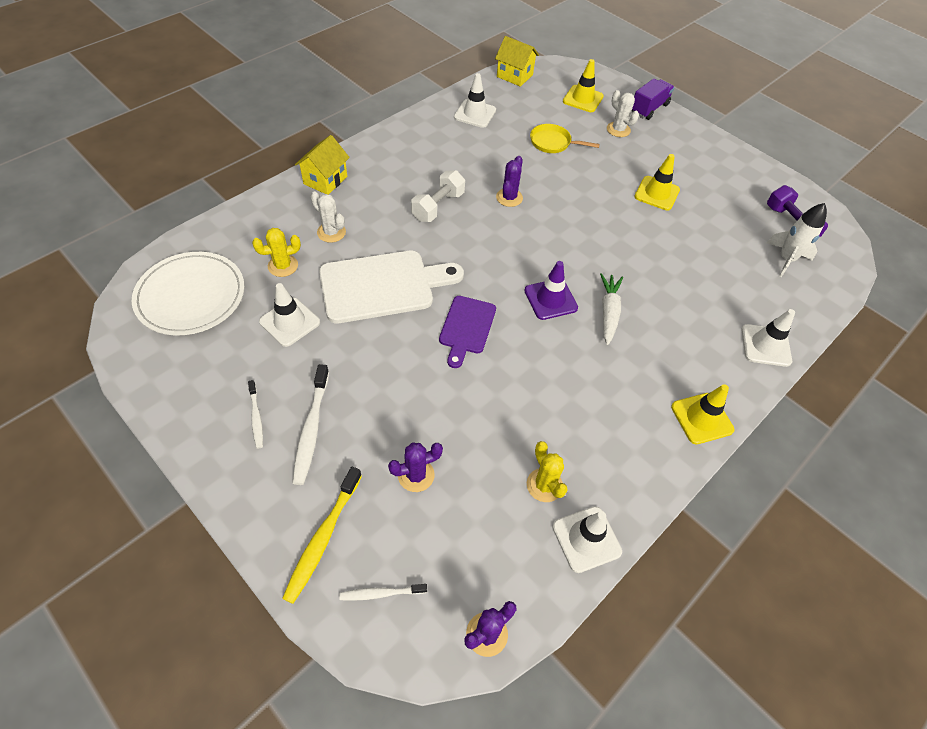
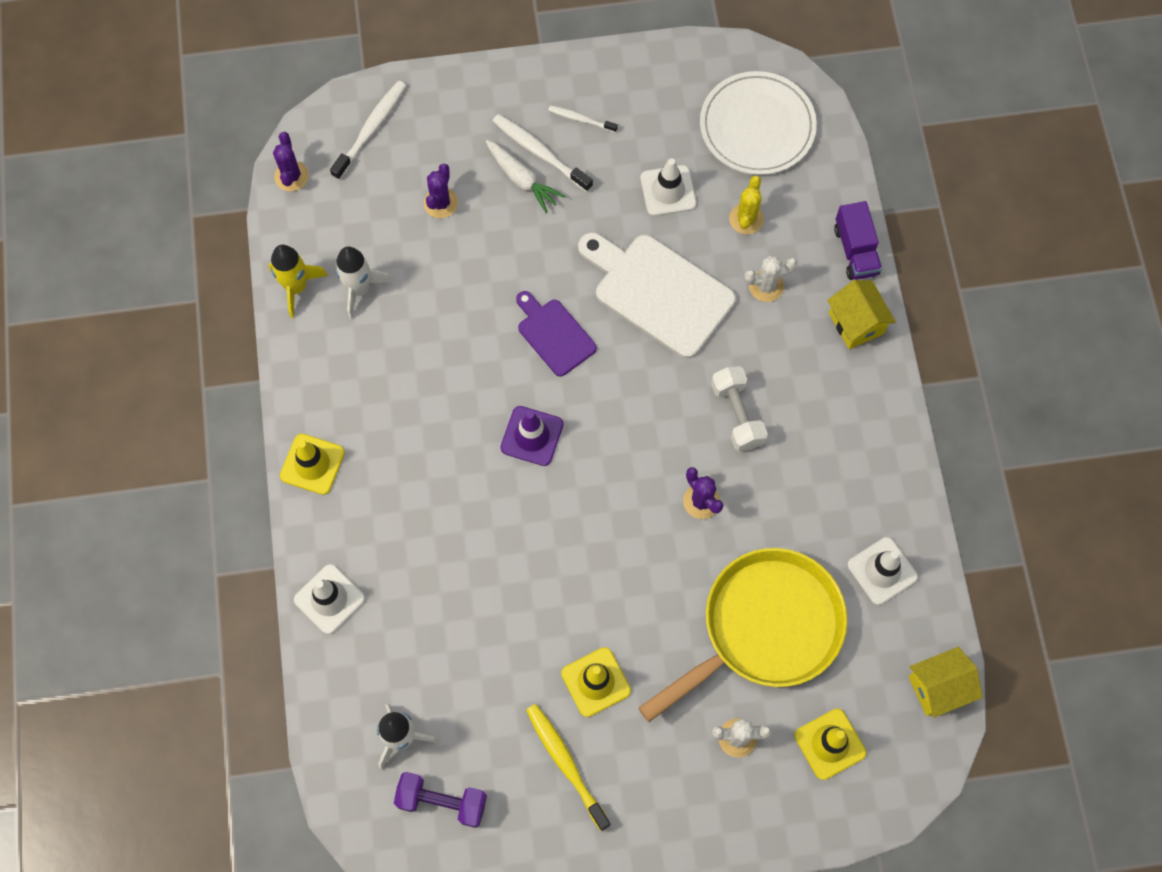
camera: 130 degrees right, 15 degrees up
yellow toothbrush [282,467,362,604] -> yellow toothbrush moved to [526,704,611,831]
white cutting board [319,251,464,323] -> white cutting board turned 105 degrees clockwise [578,232,736,359]
white toothbrush [339,584,427,601] -> white toothbrush [330,81,406,180], size x1.70
yellow cactus [527,441,568,502] -> white rocket [335,247,392,320]
yellow pan [530,124,600,153] -> yellow pan [639,548,847,722], size x2.24
white traffic cone [553,506,622,573] -> yellow rocket [268,245,328,318]
white carrot [600,273,623,345] -> white carrot moved to [486,140,565,213]
purple truck [632,79,675,120] -> purple truck moved to [834,201,882,280]

